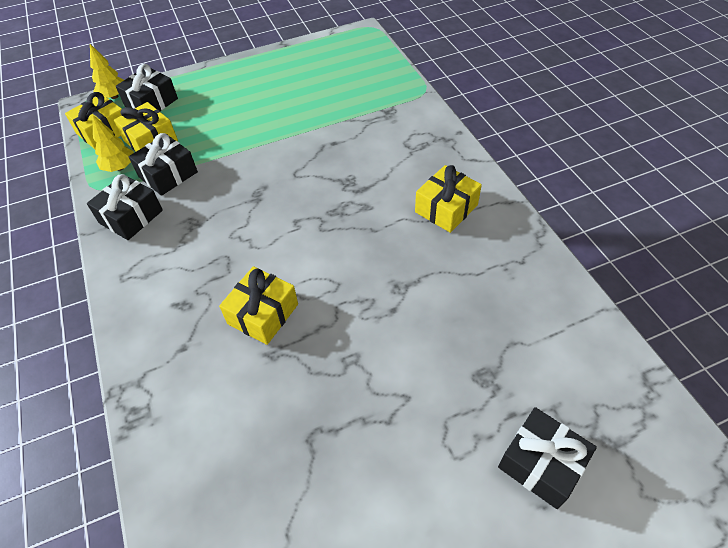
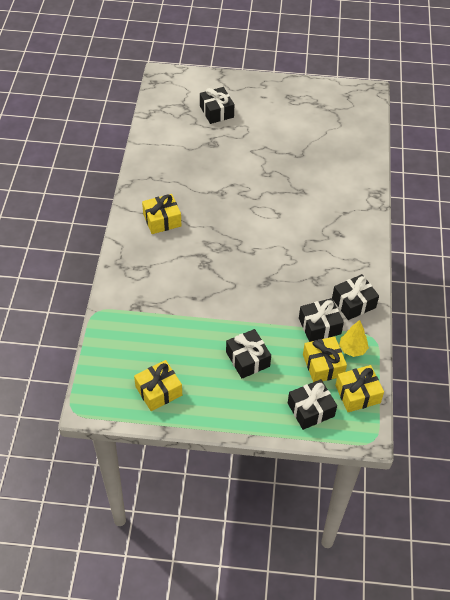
camera: 155 degrees left, 0 degrees up
yellow tree [90,44,124,99] -> none
yellow gift [219,266,298,345] -> yellow gift moved to [134,360,182,411]
none -> black gift [226,329,271,379]

